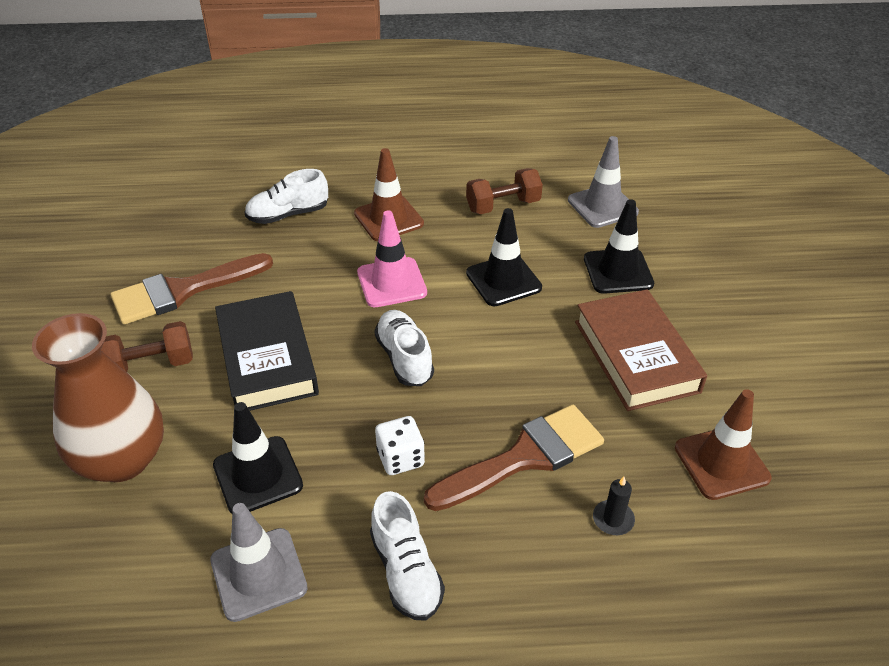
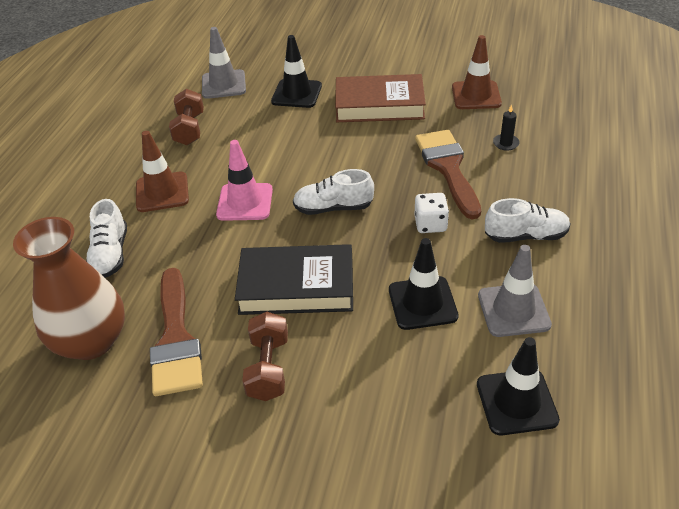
camera: 70 degrees left, 0 degrees up
brown vase [32,313,164,482] -> brown vase moved to [13,217,125,360]
black traffic cone [466,208,542,306] -> black traffic cone moved to [477,337,560,435]

